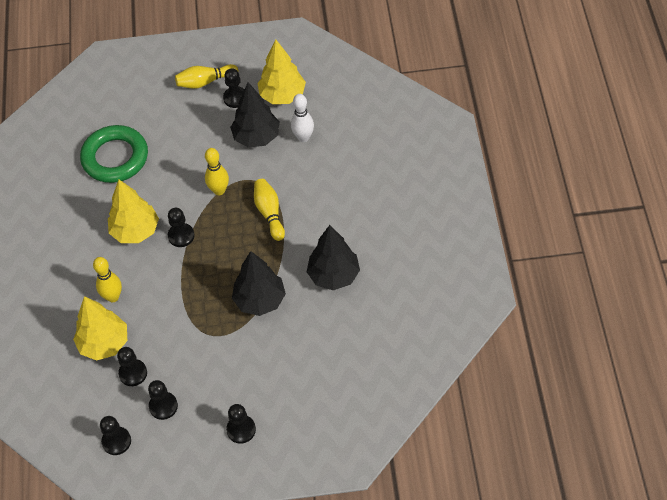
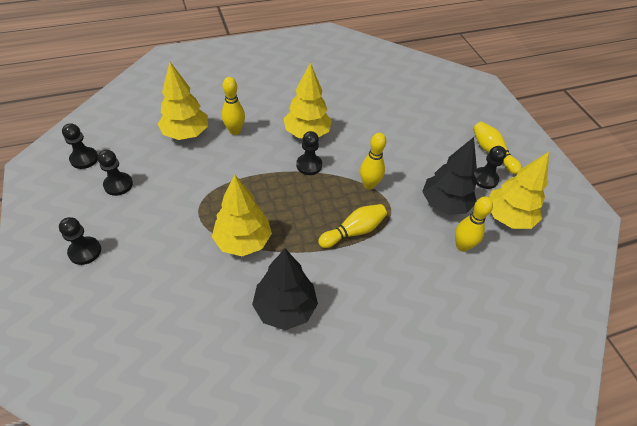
camera: 70 degrees right, 5 degrees down
green ring [80,125,148,183] -> none
black pawn [117,347,147,386] -> none
black tree [232,251,286,316] -> yellow tree [212,174,272,256]
white bowling pin [291,94,314,142] -> yellow bowling pin [455,196,493,252]

